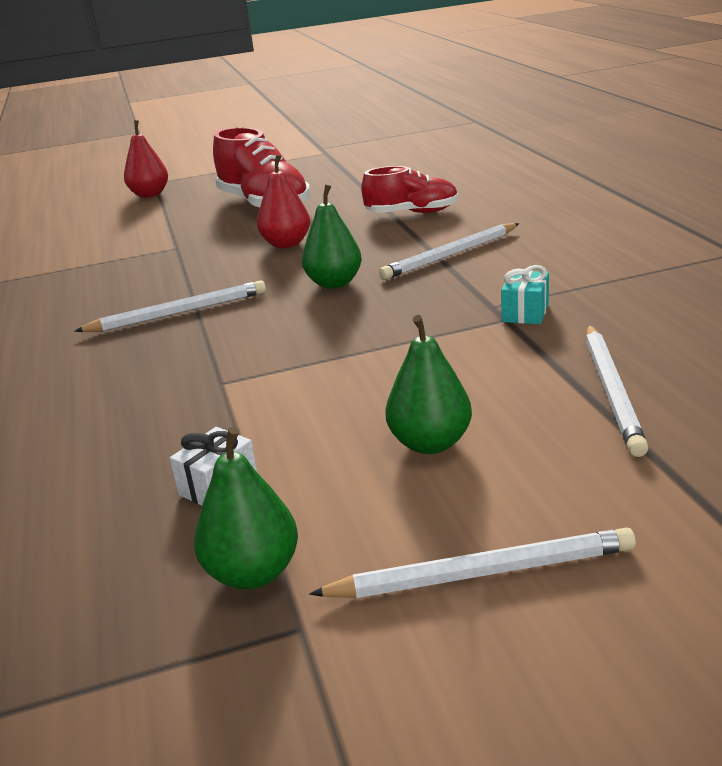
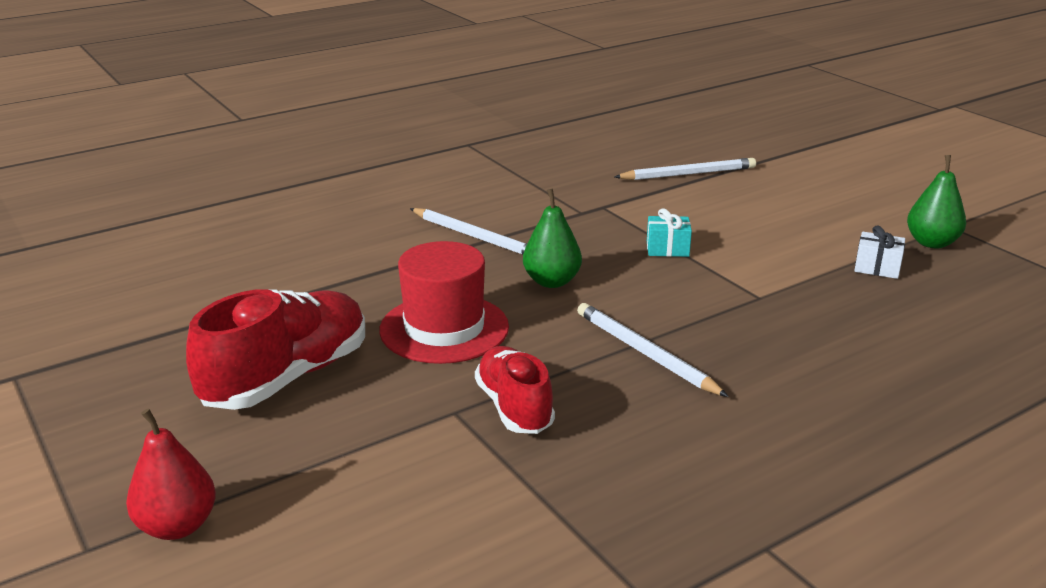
camera: 110 degrees left, 0 degrees up
red pear [257,155,310,248] -> red hat [379,241,509,364]
white pencil [309,527,636,598] -> none
red shoe [361,166,459,213] -> red shoe moved to [475,346,555,434]
green pear [386,315,472,454] -> none
turquoise gift [501,265,549,324] -> turquoise gift moved to [647,208,692,257]

